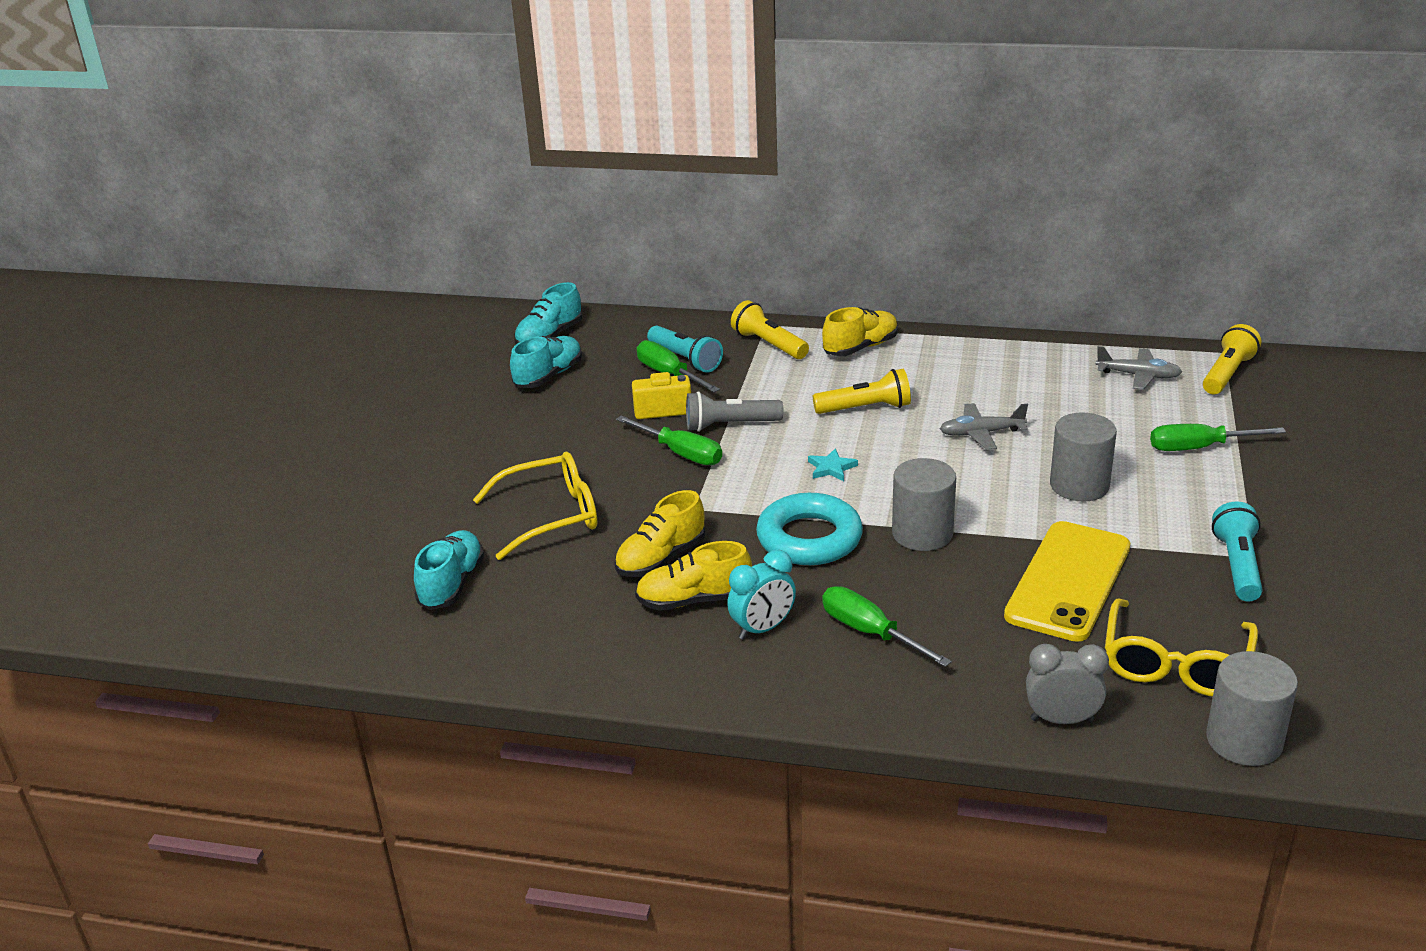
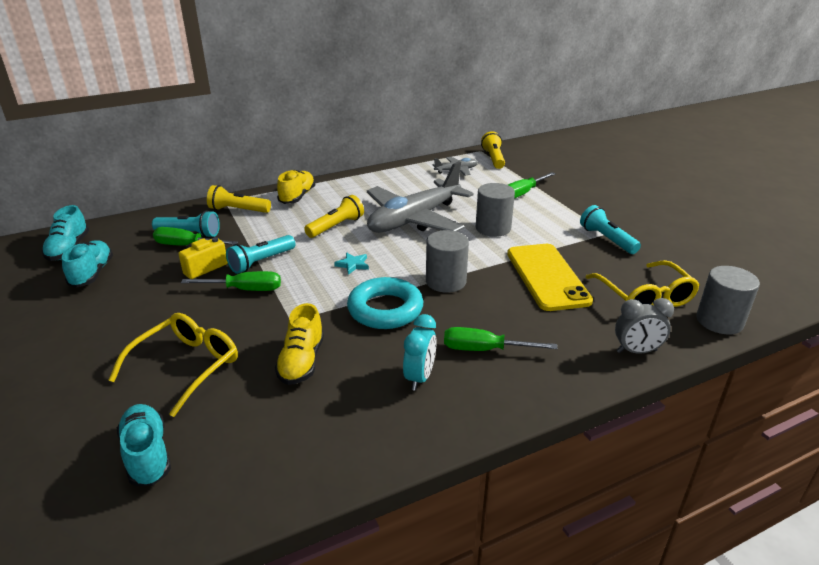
camera: 40 degrees left, 0 degrees up
yellow shoe [635,541,752,611] -> none
grey flashlight [686,391,783,432] -> turquoise flashlight [226,235,295,274]
grey plane [940,403,1028,450] -> grey plane [367,161,474,233], size x2.28
grey clock [1026,644,1109,724] -> grey clock turned 150 degrees counterclockwise [615,298,674,354]

